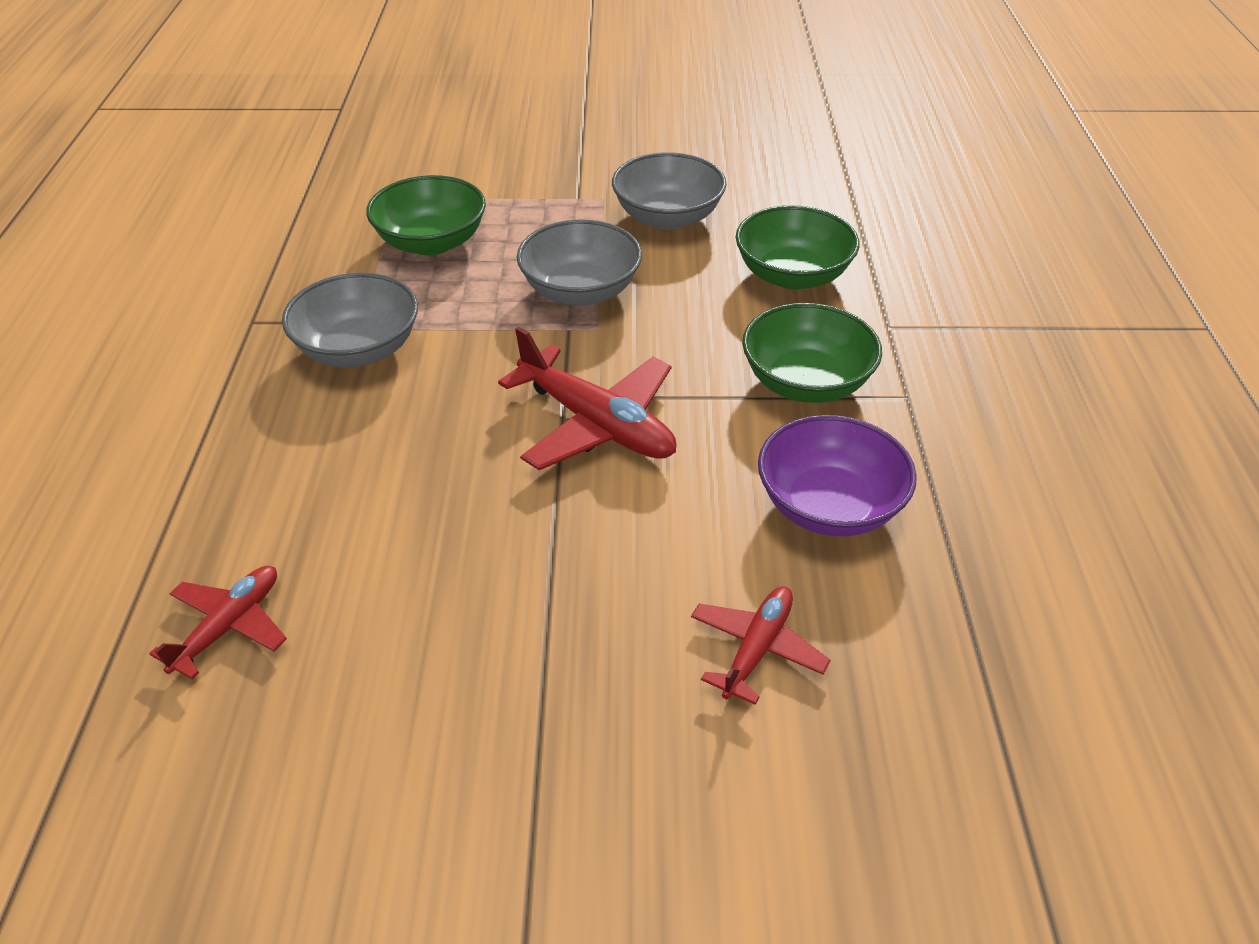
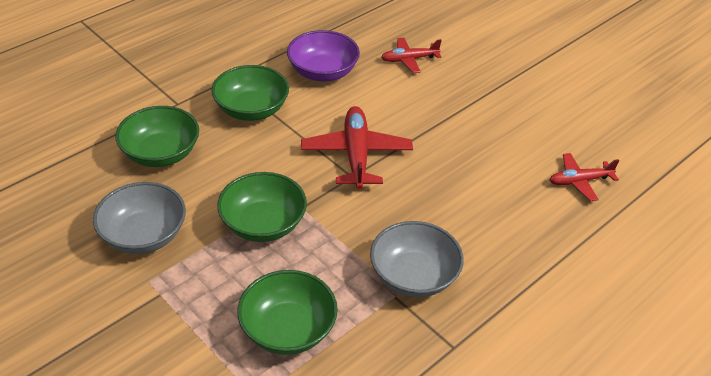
camera: 135 degrees left, 0 degrees up
grey bowl [517,220,642,306] -> green bowl [217,172,307,242]

